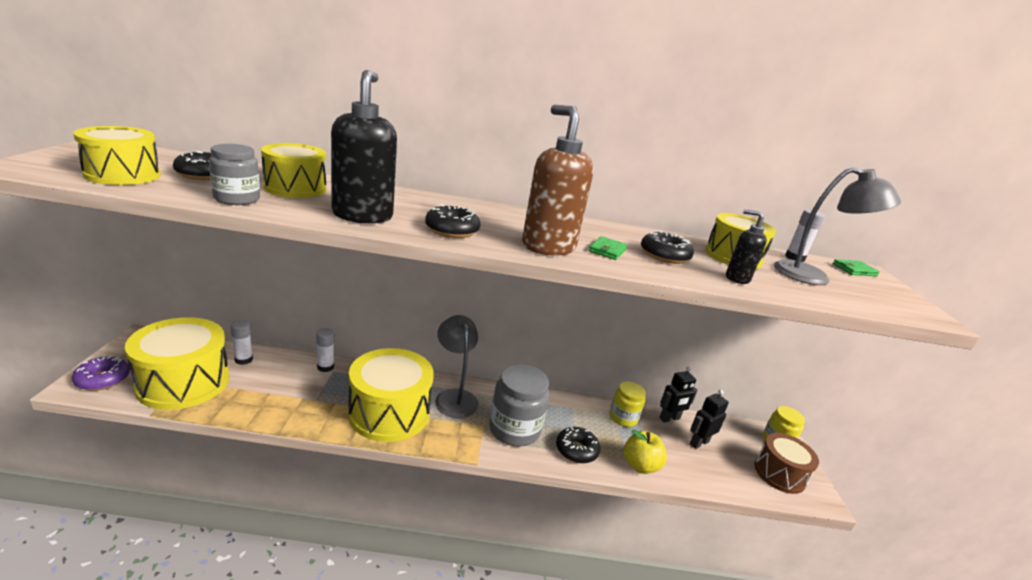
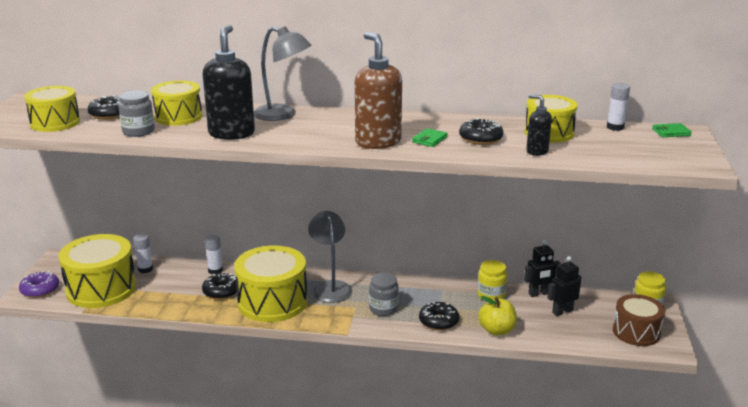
camera: 10 degrees right, 0 degrees up
black donut [425,204,481,238] -> black donut moved to [202,273,239,300]
grey jar [489,364,550,447] -> grey jar [369,273,399,316], size x0.61
grey lamp [774,167,901,285] -> grey lamp moved to [254,26,312,121]

